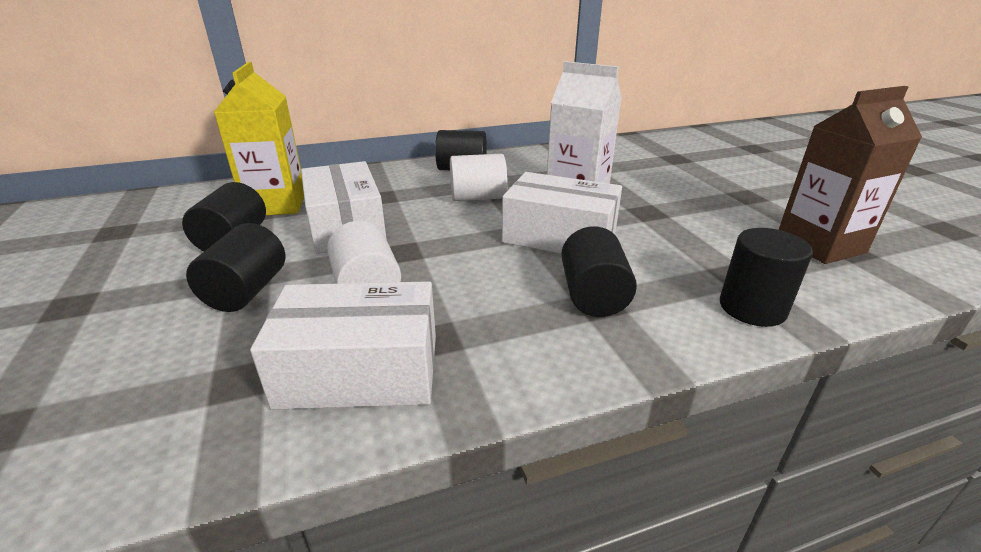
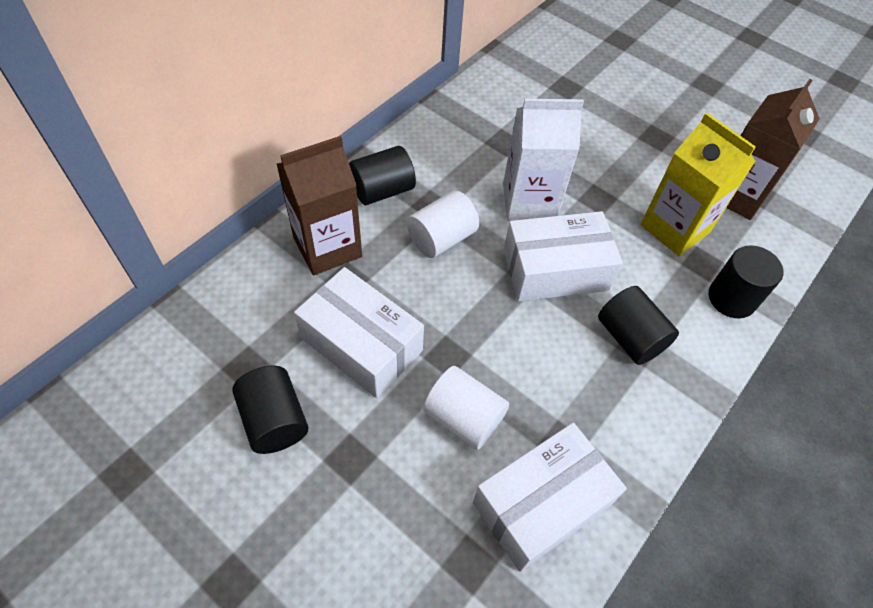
camera: 35 degrees left, 25 degrees up
black cylinder [186,223,285,312] -> none
yellow carton [214,62,304,215] -> yellow carton moved to [641,113,756,256]
none -> brown carton [276,136,362,276]

